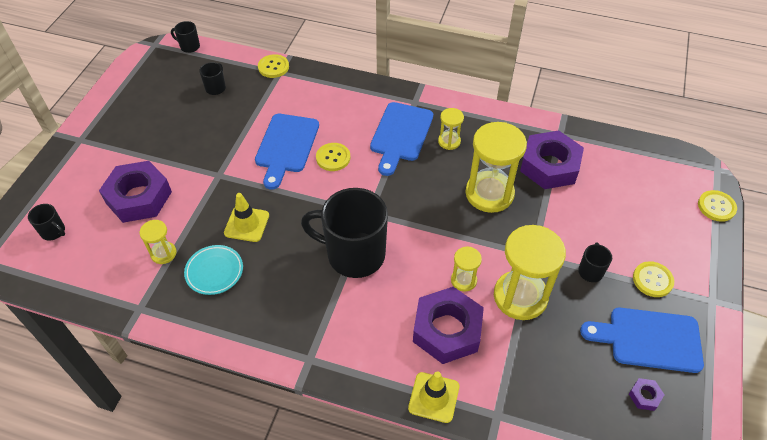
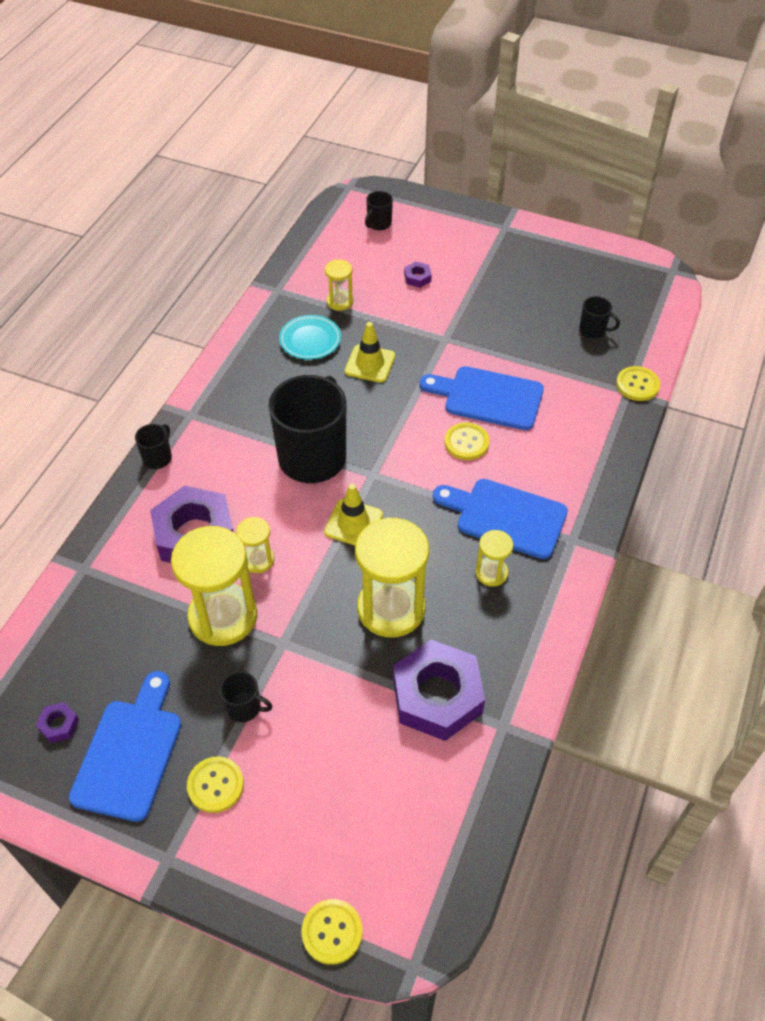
camera: 95 degrees right, 0 degrees up
purple nut [99,161,172,223] -> purple nut [404,261,432,288], size x0.41
black mug [171,21,200,53] -> black mug moved to [135,424,172,469]
yellow traffic cone [408,371,459,423] -> yellow traffic cone moved to [324,484,383,545]

